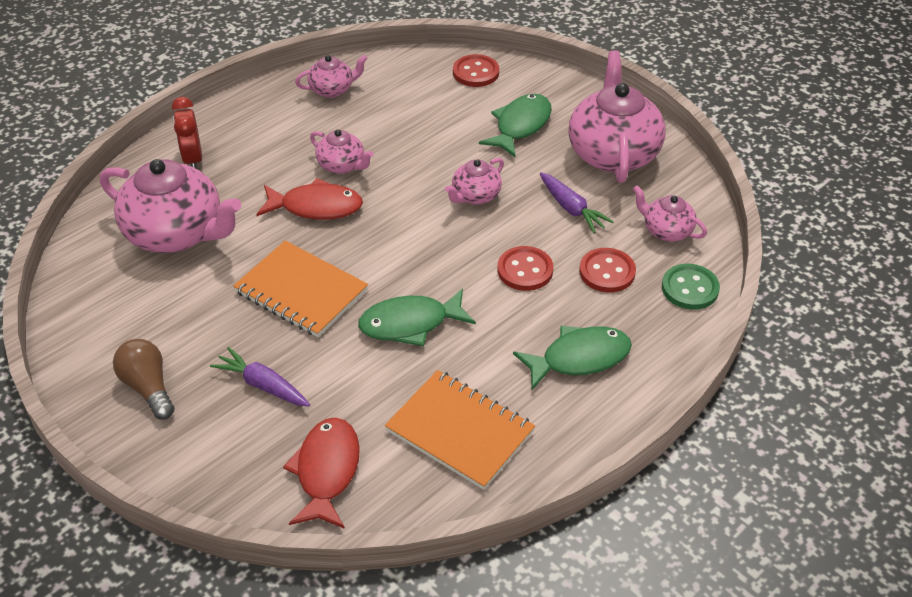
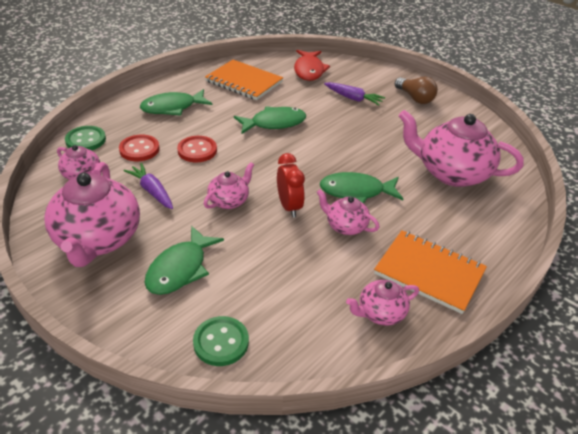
camera: 175 degrees right, 5 degrees down
red clock [172,97,202,169] -> red clock moved to [277,153,305,218]
orange notebook [233,241,368,337] -> orange notebook moved to [374,230,487,314]
red fish [256,178,363,220] -> green fish [320,172,403,204]
red button [453,54,499,87] -> green button [193,316,249,366]

